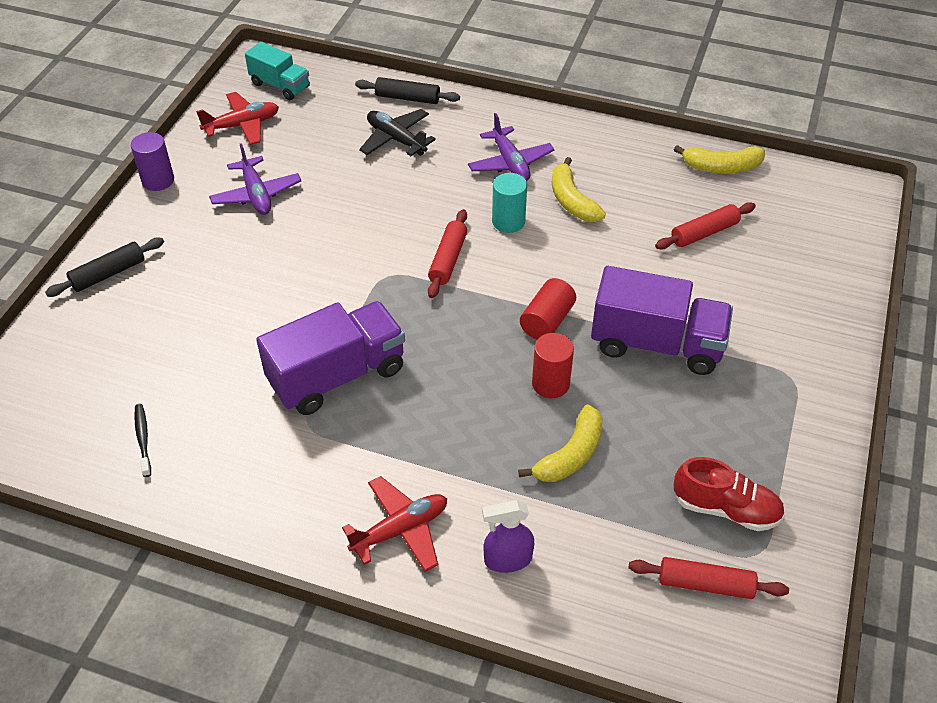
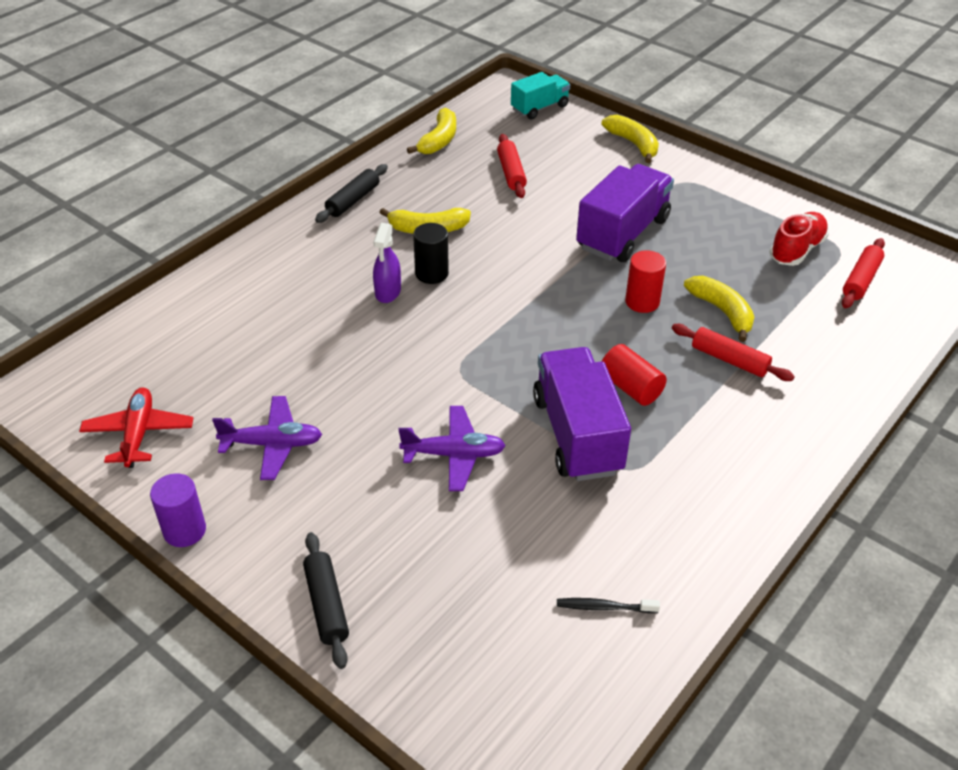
camera: 70 degrees left, 5 degrees down
turquoise truck [245,42,310,100] -> turquoise truck moved to [511,72,570,119]
red plane [342,476,447,572] -> none
black rolling pin [355,77,460,104] -> black rolling pin moved to [315,164,388,223]
black plane [359,109,436,156] -> none
red rolling pin [428,209,467,298] -> red rolling pin moved to [672,324,795,381]
purple plane [468,113,554,181] -> purple plane moved to [398,406,506,491]
purple spray bottle [482,500,534,573] -> purple spray bottle moved to [373,223,401,303]
turquoise cylinder [492,173,527,233] -> black cylinder [413,223,449,284]
red cylinder [520,278,576,340] -> red cylinder moved to [602,344,667,406]
none -> yellow banana [601,115,659,163]

